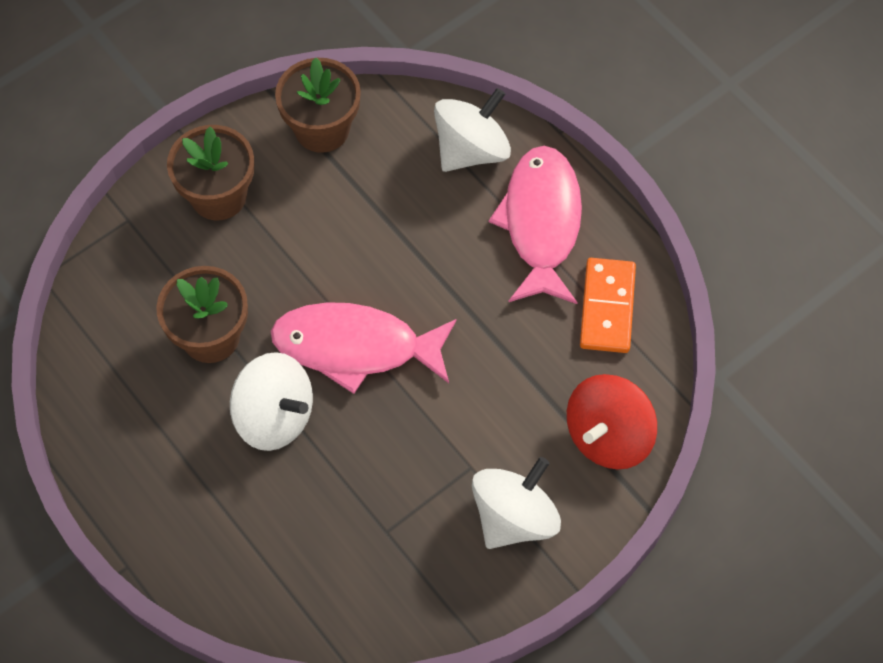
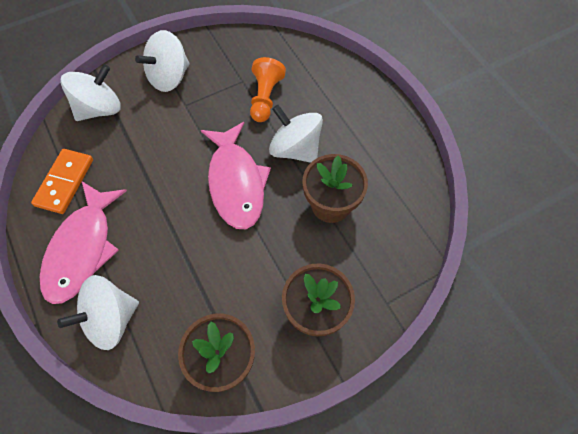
camera: 170 degrees left, 0 degrees up
pink fish [271,302,457,394] -> pink fish turned 60 degrees clockwise [201,122,271,229]
red spinning top [567,374,657,470] -> white spinning top [60,64,121,121]
none -> orange pawn [250,57,286,122]

